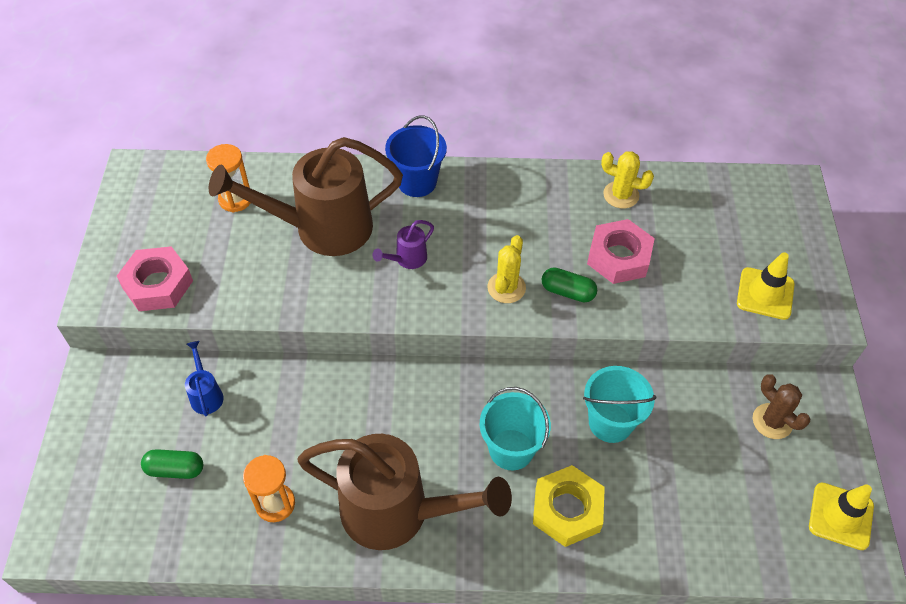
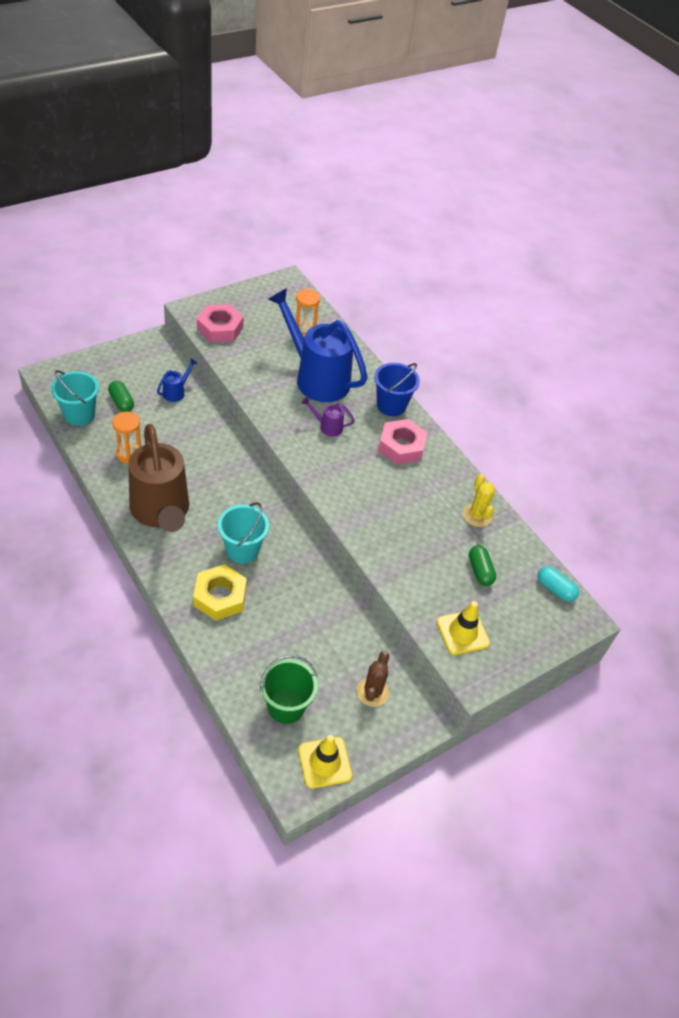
camera: 50 degrees right, 5 degrees down
brown watering can [209,137,403,256] -> blue watering can [268,288,367,402]
yellow cactus [487,235,526,303] -> none
green capsule [541,267,597,302] -> green capsule moved to [469,545,496,586]
turquoise bucket [583,366,656,443] -> turquoise bucket moved to [51,370,99,426]
pink nut [587,219,655,284] -> pink nut moved to [378,419,427,465]
none -> green bucket [260,655,318,724]
none -> turquoise capsule [538,566,579,602]

